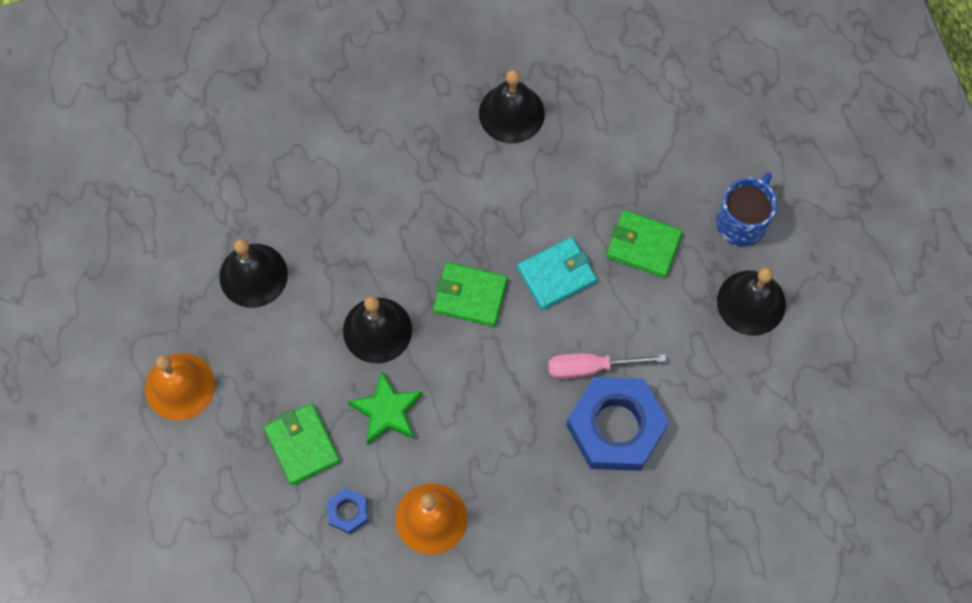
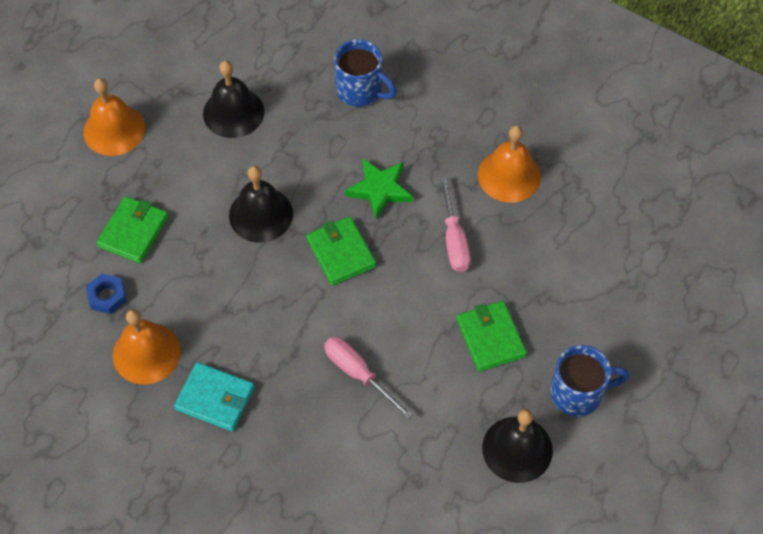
camera: 50 degrees right, 10 degrees down
green star [348,371,423,445] -> green star moved to [345,159,413,220]
black bell [479,70,545,143] -> orange bell [478,126,541,203]
turquoise wallet [517,237,597,310] -> turquoise wallet moved to [174,362,254,431]
blue nut [566,377,669,471] -> none
none -> blue mug [334,39,397,107]
none -> pink screwdriver [440,176,471,272]

